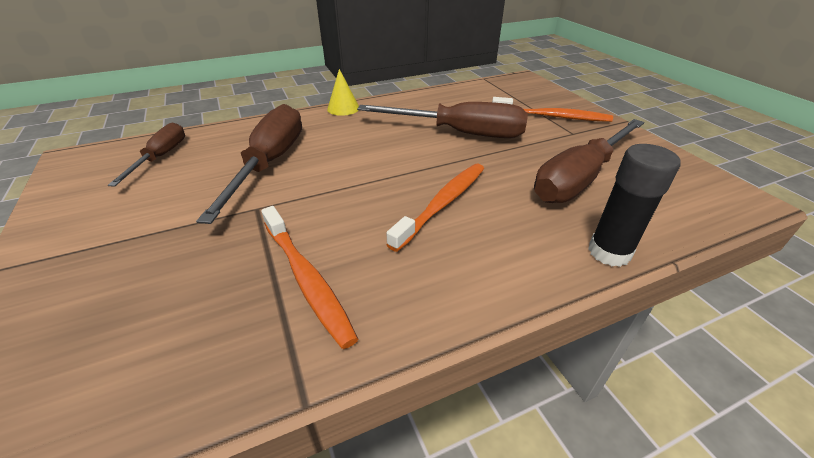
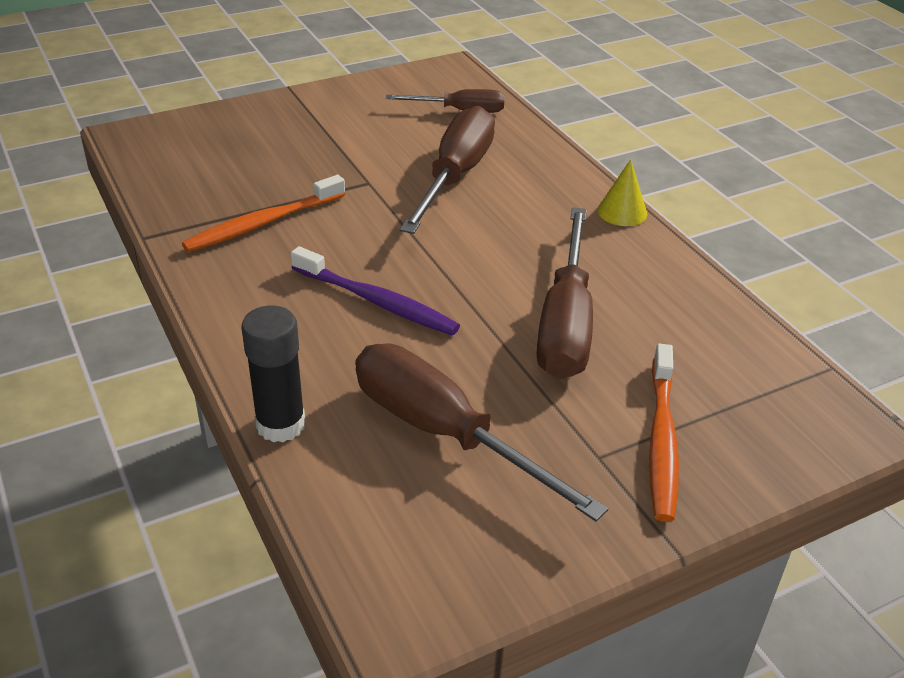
camera: 85 degrees right, 0 degrees up
brown screwdriver [196,104,302,224] -> brown screwdriver turned 75 degrees counterclockwise [400,106,495,234]
orange toothbrush [386,164,484,252] -> purple toothbrush [291,246,460,335]

